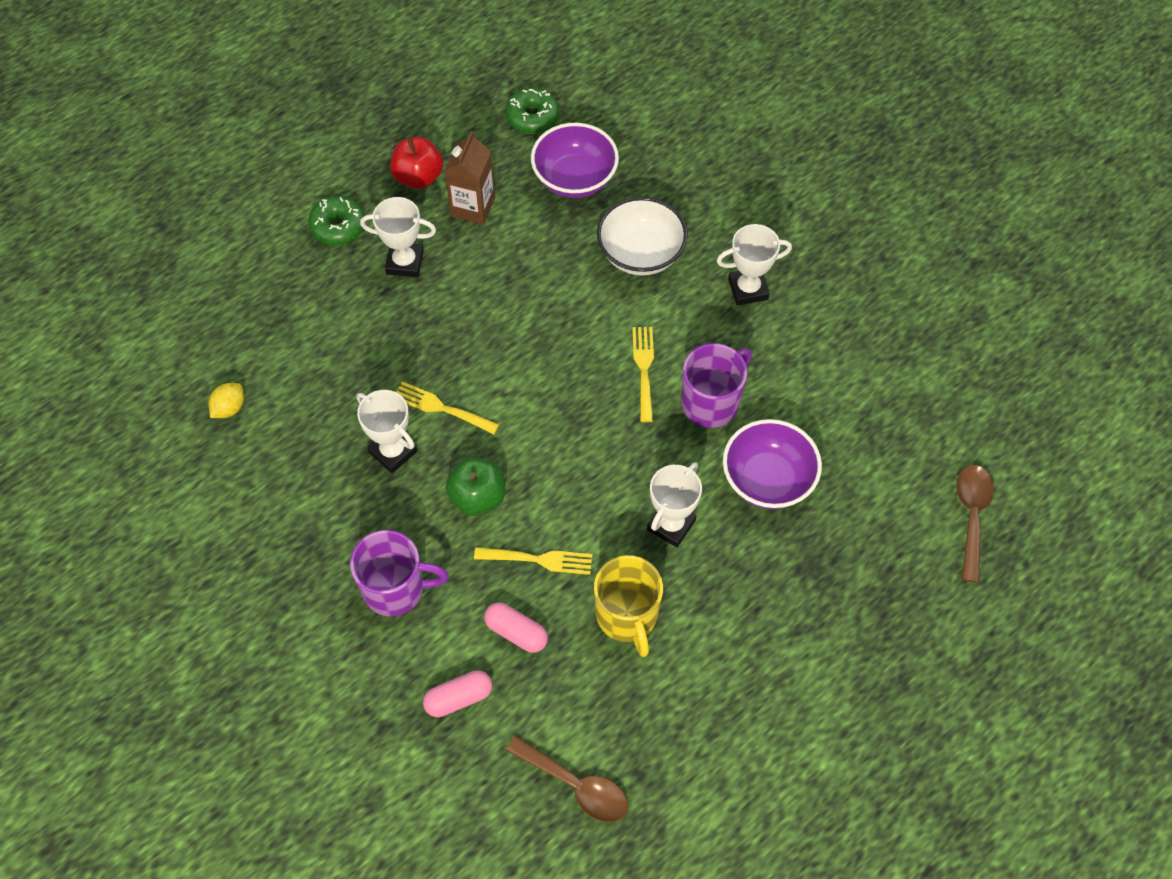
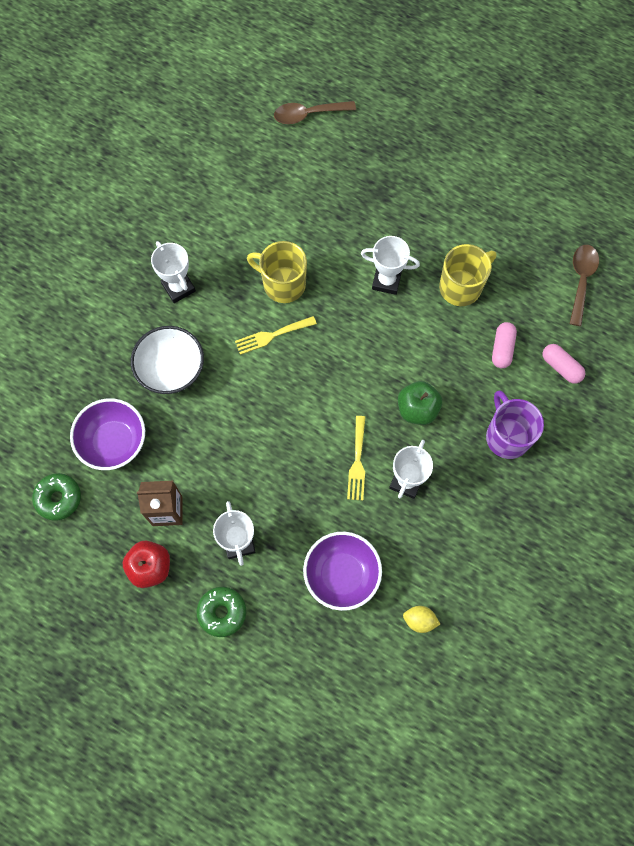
camera: 110 degrees left, 10 degrees up
yellow fork [474,547,592,575] -> none
purple mug [681,343,752,428] -> yellow mug [247,241,307,303]
purple bowl [723,419,822,509] -> purple bowl moved to [303,532,382,611]

